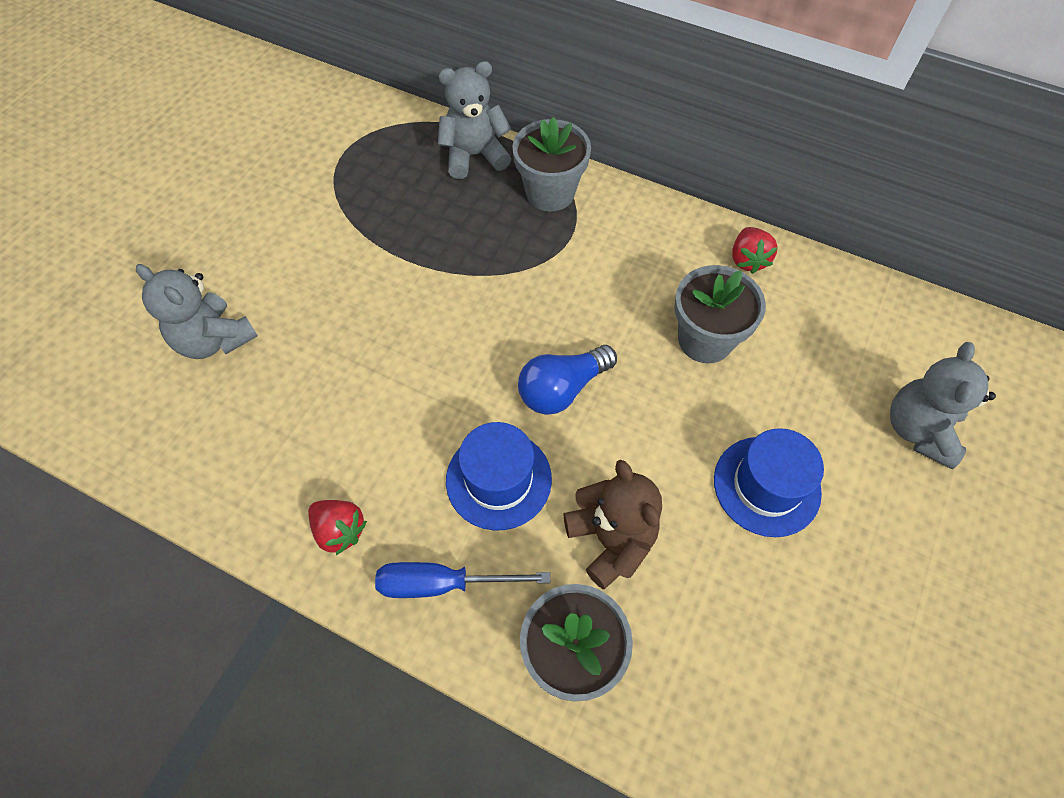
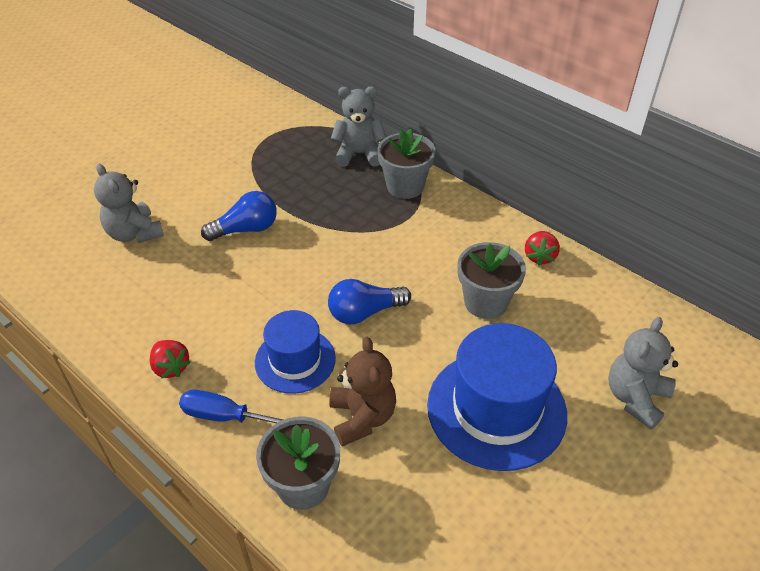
camera: 15 degrees right, 15 degrees down
blue hat [714,428,824,537] -> blue hat [427,323,567,471], size x1.63
none -> blue light bulb [201,191,277,241]

